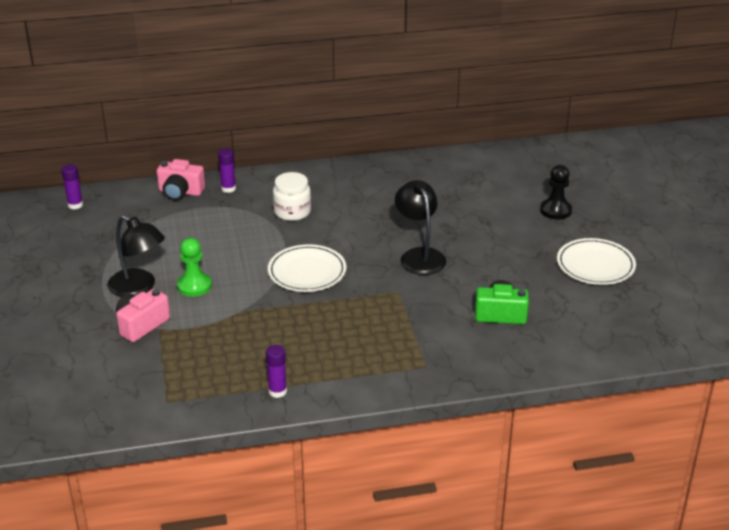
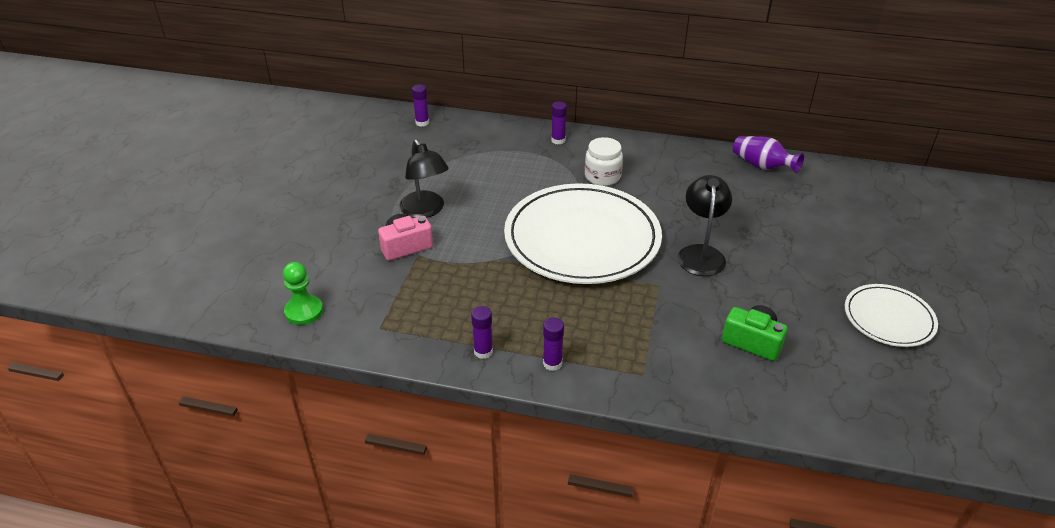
camera: 25 degrees right, 5 degrees up
pink camera [157,159,205,201] -> none
green pawn [177,238,212,297] -> green pawn moved to [283,262,323,325]
white plate [268,244,347,292] -> white plate [504,183,662,284], size x1.97
black pawn [540,165,572,219] -> none
none -> purple glue stick [543,318,564,371]
none -> purple vase [733,136,804,173]

